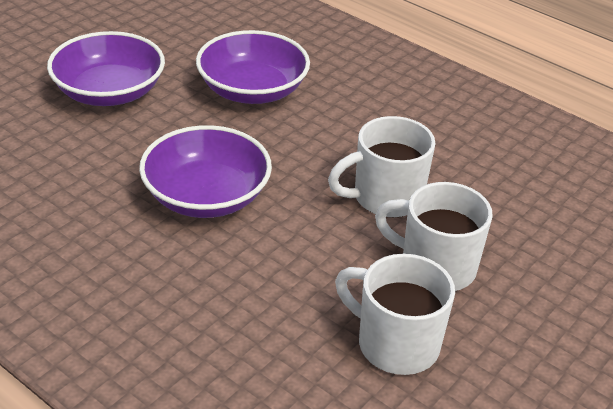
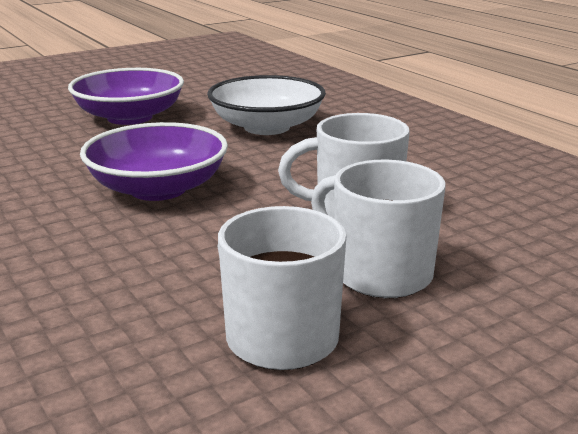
camera: 20 degrees right, 15 degrees down
purple bowl [196,30,310,104] -> white bowl [207,75,326,135]

